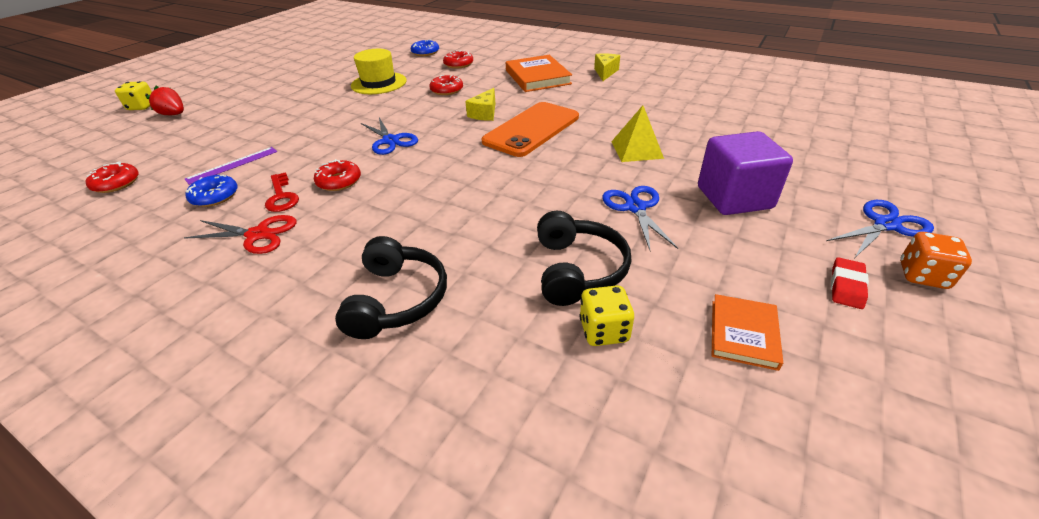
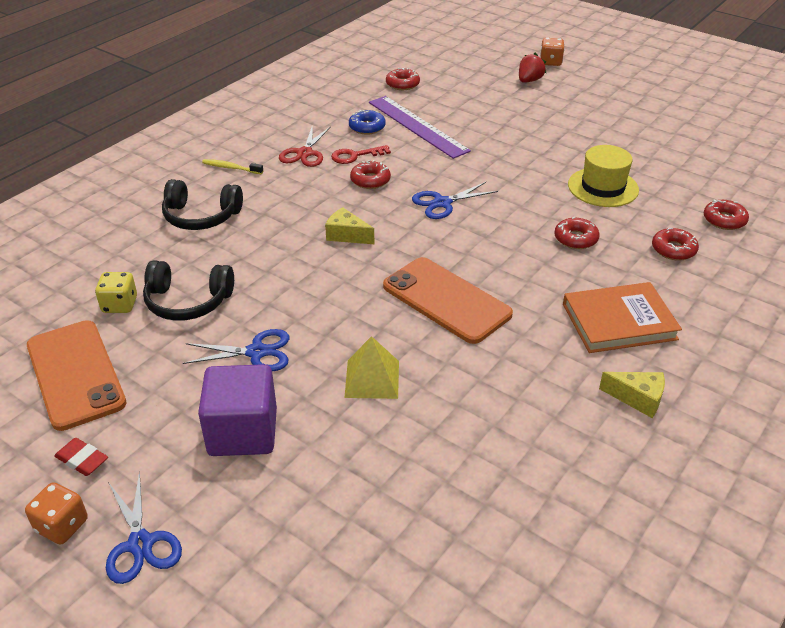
camera: 95 degrees right, 0 degrees up
yellow dice [115,81,152,110] -> orange dice [540,38,565,66]
purple ruler [185,147,277,185] -> purple ruler [369,96,471,159], size x1.82
blue donut [411,40,439,56] -> red donut [704,200,749,230]
yellow cheese [465,88,495,121] -> yellow cheese moved to [325,207,374,244]
orange book [712,294,783,371] -> orange phone [27,320,127,431]
none -> yellow toothbrush [202,159,263,174]

